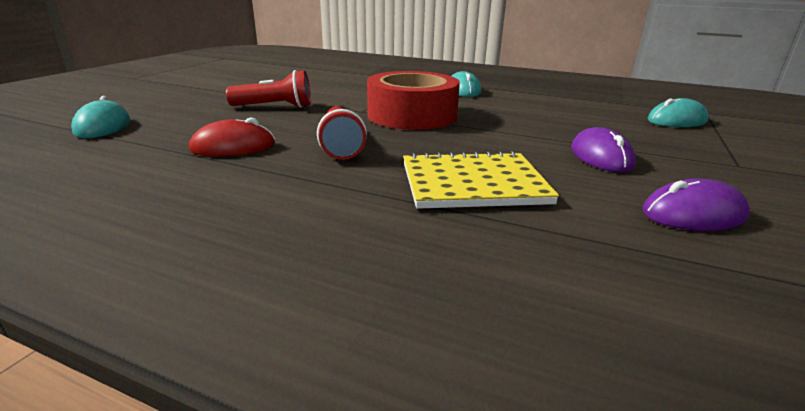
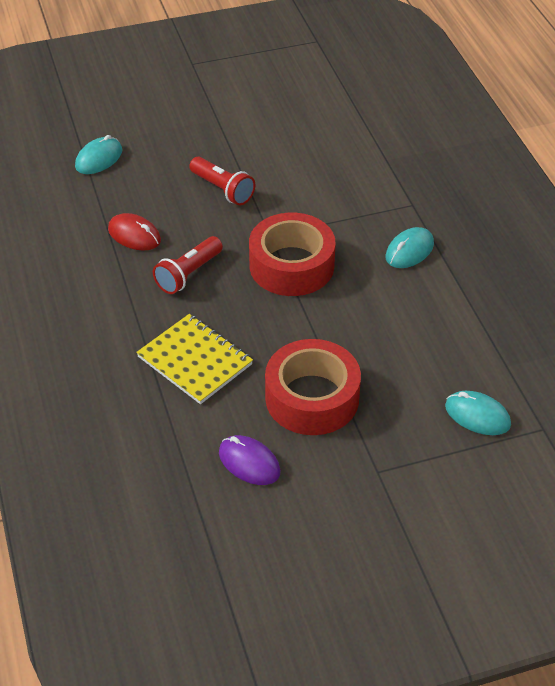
camera: 50 degrees right, 20 degrees up
purple mouse [571,127,636,173] -> red tape [265,339,361,435]

